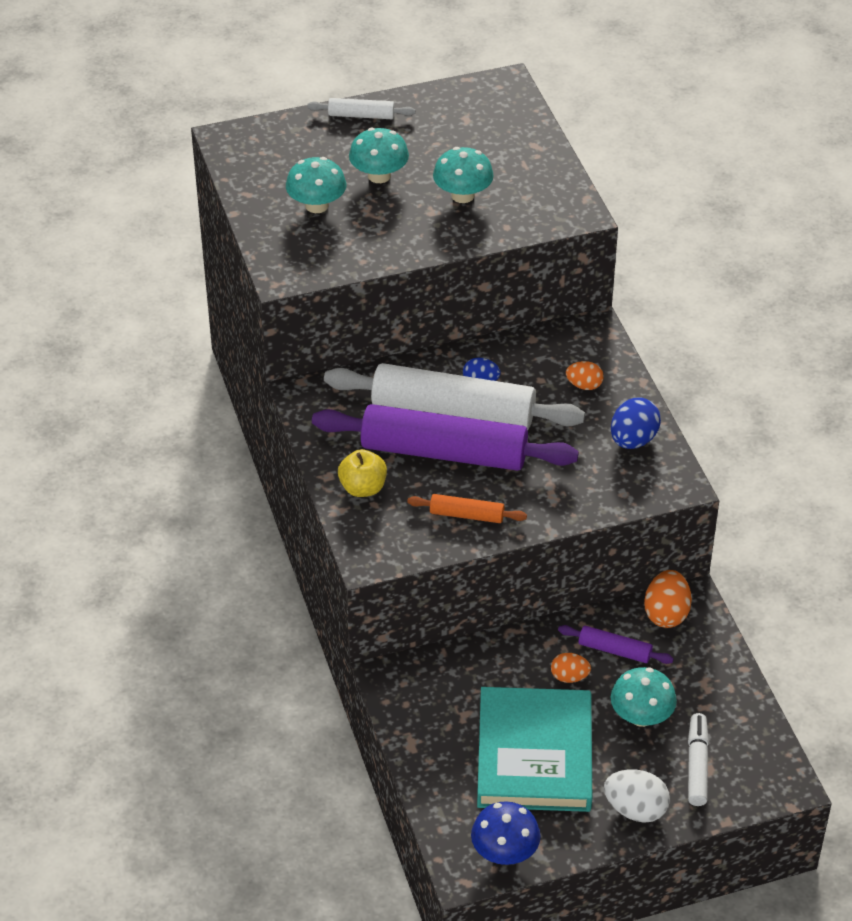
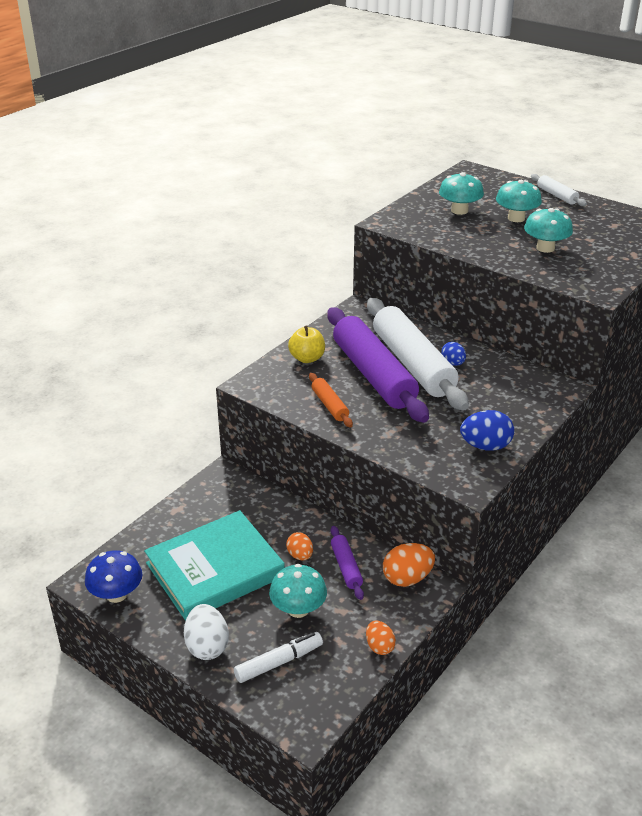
camera: 55 degrees right, 10 degrees down
orange egg [566,361,604,390] -> orange egg moved to [366,620,396,655]

